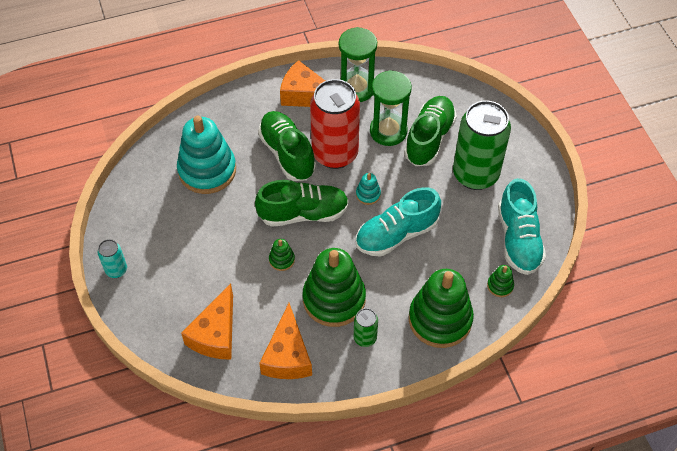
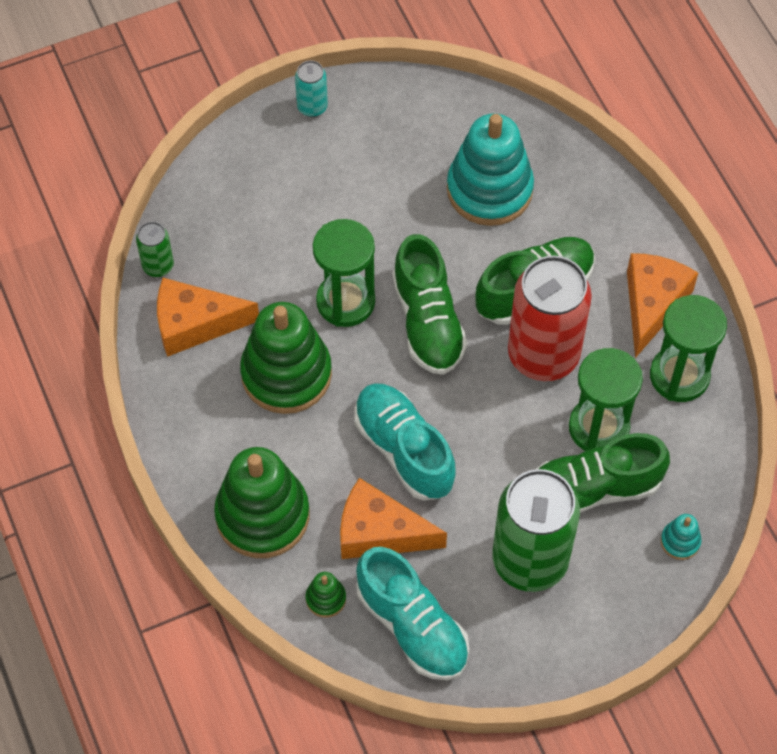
camera: 85 degrees right, 5 degrees up
orange cheese [181,284,233,360] -> orange cheese moved to [340,478,447,559]
green stacking toy [269,239,295,271] -> green hourglass [313,219,375,327]
green can [354,308,378,347] -> green can moved to [136,222,174,277]
turquoise stacking toy [356,173,381,205] -> turquoise stacking toy moved to [661,514,702,560]
green shoe [404,96,457,166] -> green shoe turned 150 degrees clockwise [537,433,670,513]
turquoise shoe [498,178,546,275] -> turquoise shoe turned 120 degrees counterclockwise [356,547,469,680]

